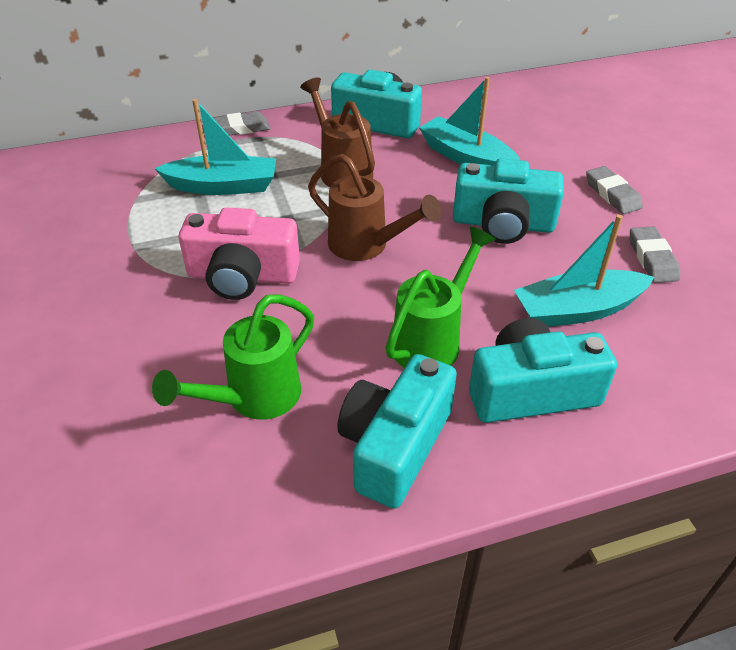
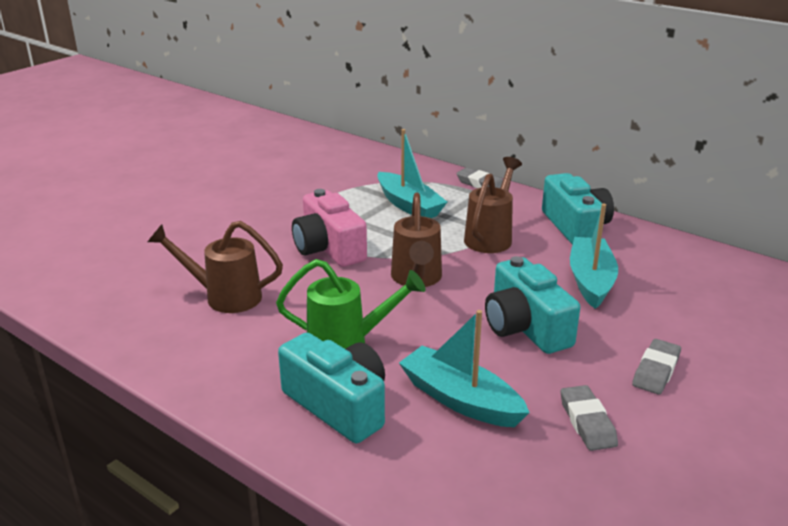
camera: 55 degrees right, 15 degrees down
green watering can [152,294,314,420] -> brown watering can [148,221,283,313]
turquoise camera [337,354,457,509] -> none
grey eraser [630,226,680,283] -> grey eraser turned 60 degrees counterclockwise [560,385,618,451]

